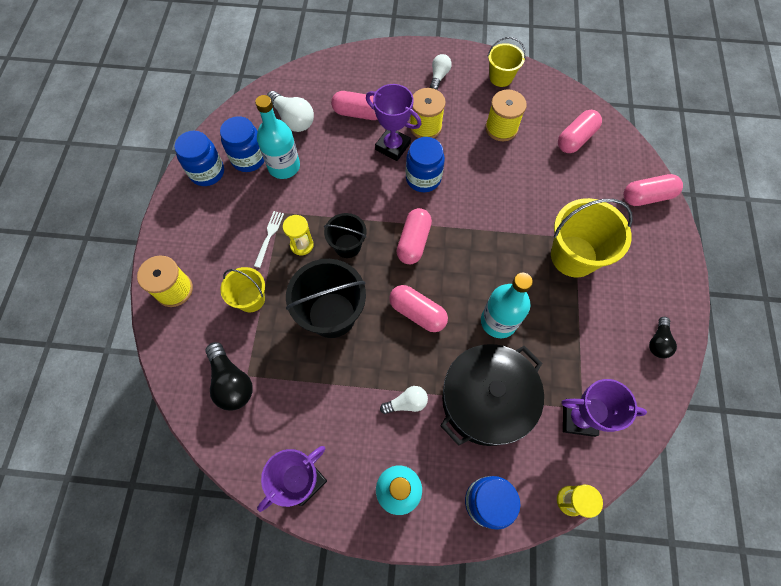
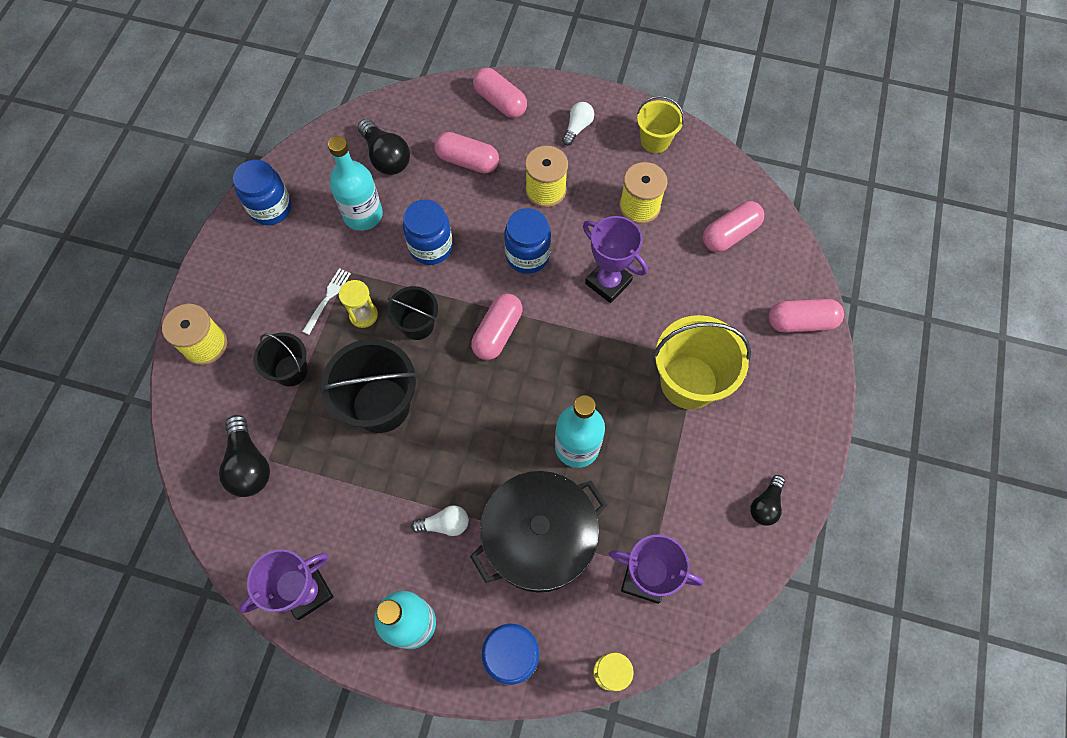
camera: 10 degrees right, 0 degrees up
blue jar [220,116,264,172] -> blue jar moved to [403,200,453,265]
yellow bucket [220,267,265,312] -> black bucket [253,332,308,386]
white light bulb [267,91,314,132] -> black light bulb [358,119,410,175]
purple trophy [366,84,422,161] -> purple trophy moved to [583,216,648,303]
pink capsule [389,285,448,332] -> pink capsule moved to [473,68,527,118]

